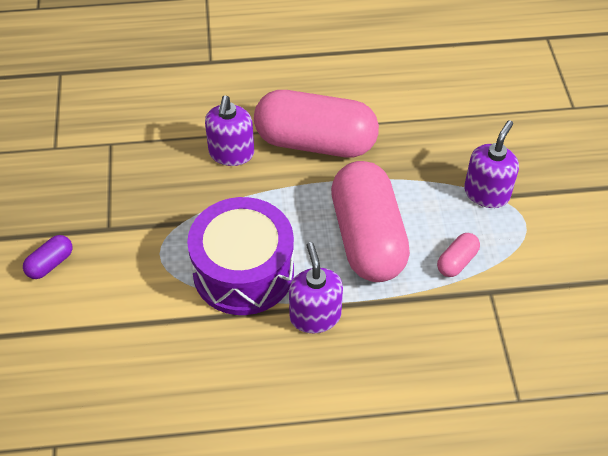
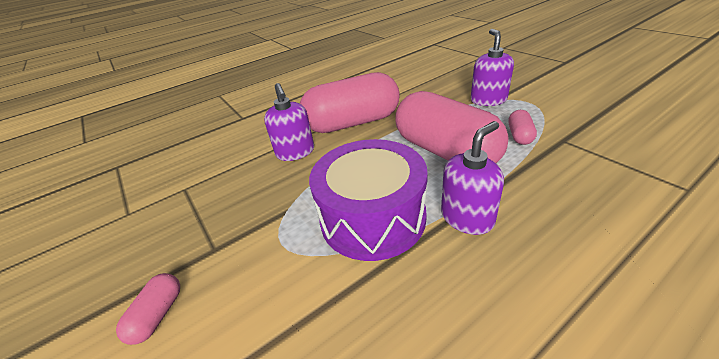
camera: 25 degrees left, 15 degrees down
purple capsule [23,235,73,279] -> pink capsule [116,273,180,345]
purple soap dispenser [289,242,343,333] -> purple soap dispenser turned 90 degrees clockwise [441,121,504,235]

